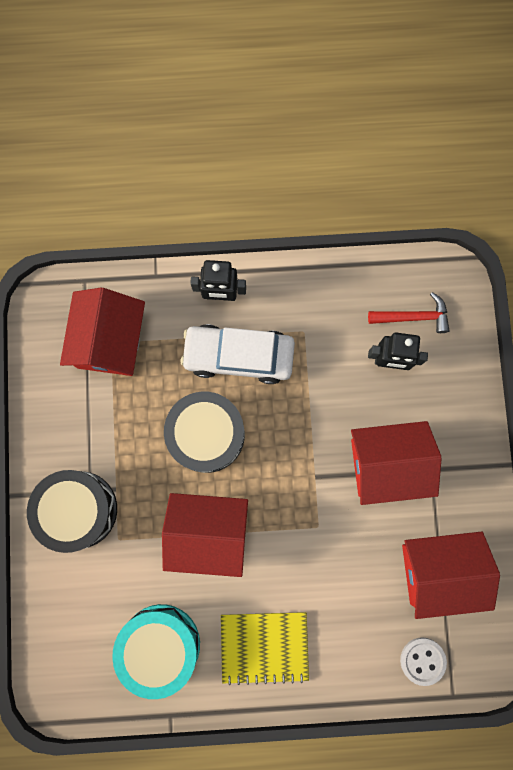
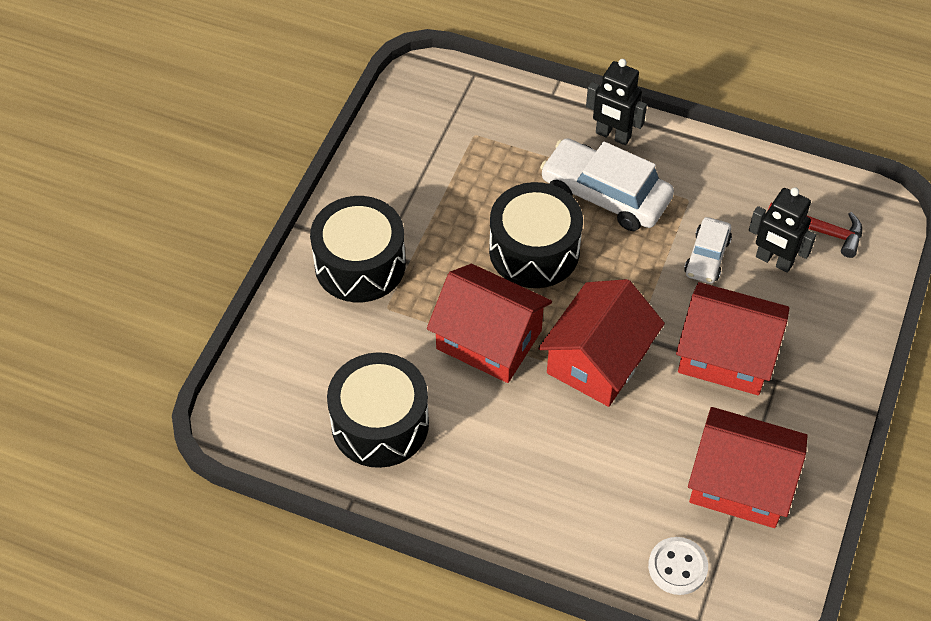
camera: 25 degrees right, 25 degrees down
red house [60,287,145,376] -> red house moved to [538,279,665,407]
turquoise drum [112,604,200,699] -> black drum [327,352,429,468]
yellow notebook [221,612,309,685] -> none
none -> white car [684,217,732,284]

